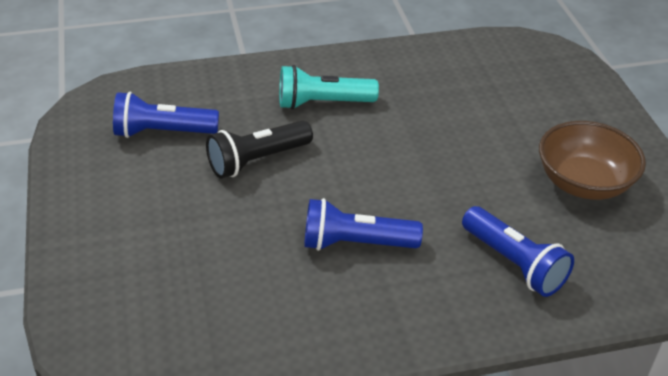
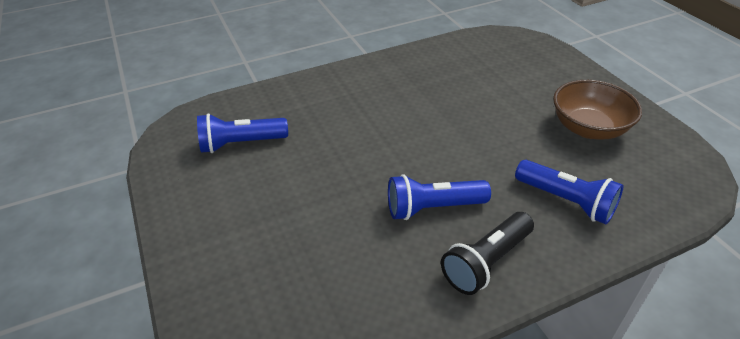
camera: 10 degrees left, 0 degrees up
black flashlight [206,120,313,179] -> black flashlight moved to [441,212,534,295]
turquoise flashlight [279,65,379,110] -> none

